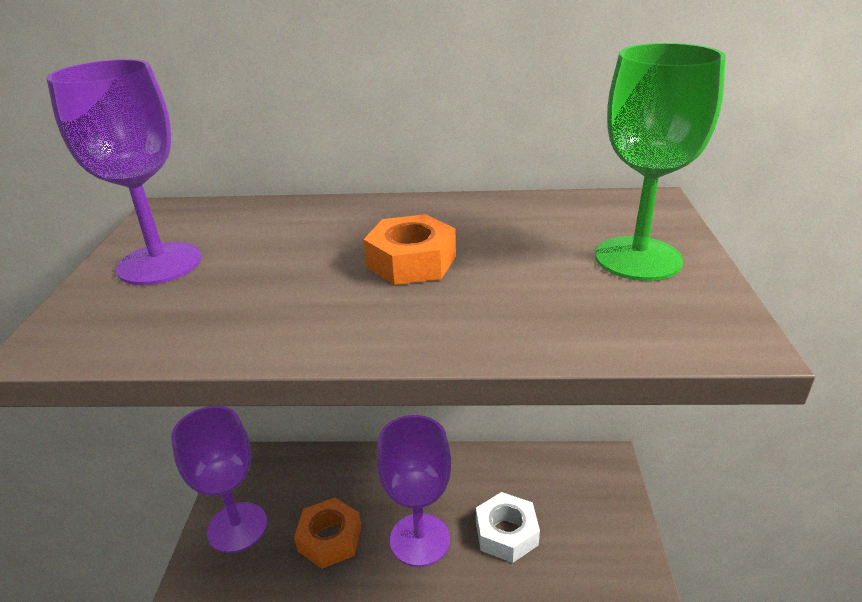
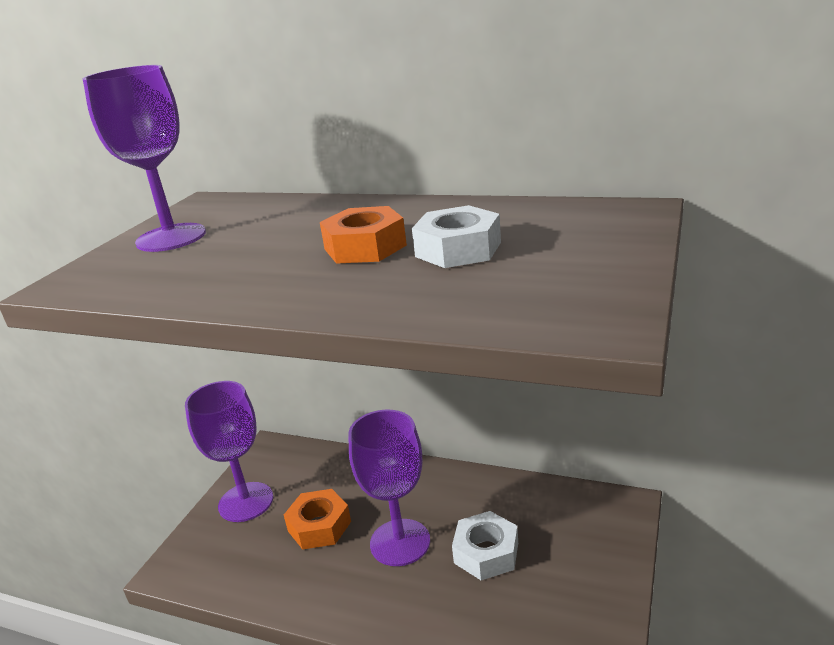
camera: 20 degrees right, 5 degrees down
green goblet [595,43,726,281] -> none
none -> white nut [412,205,501,268]

